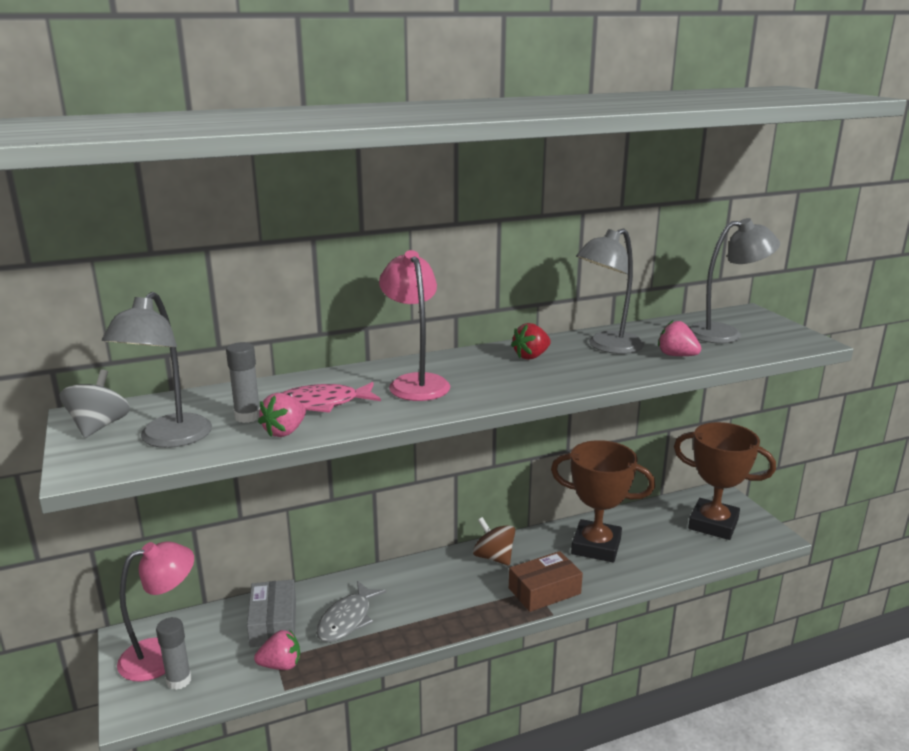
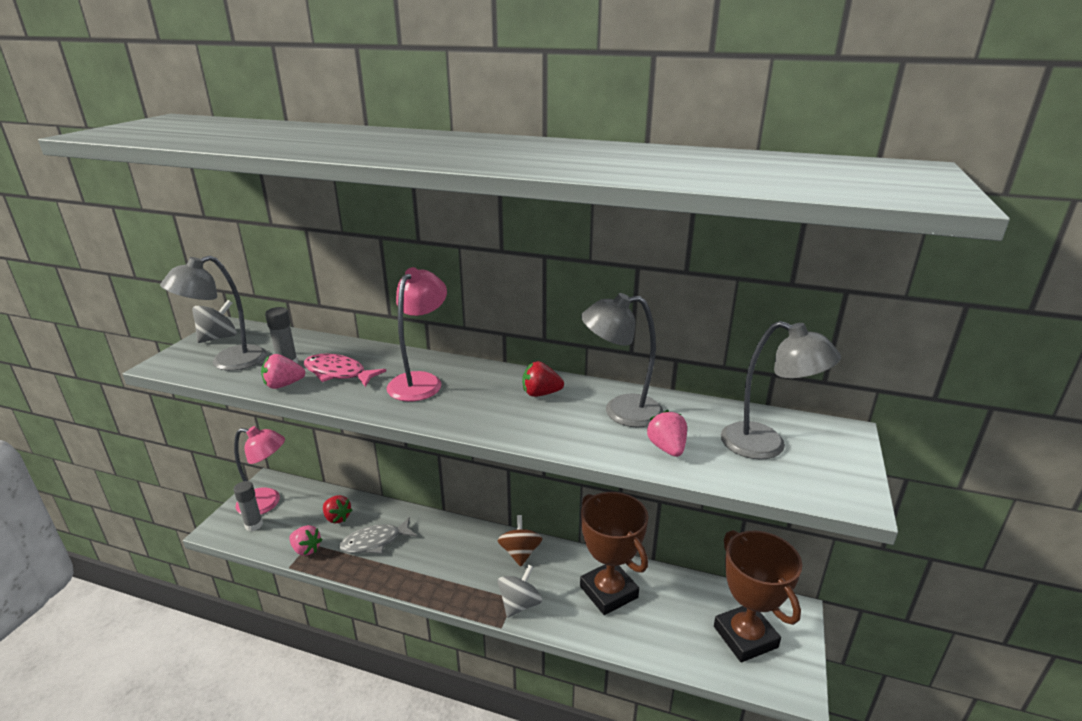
camera: 40 degrees right, 5 degrees up
grey box [247,579,296,647] -> red strawberry [323,495,352,524]
brown box [509,551,583,612] -> grey spinning top [497,565,542,618]

